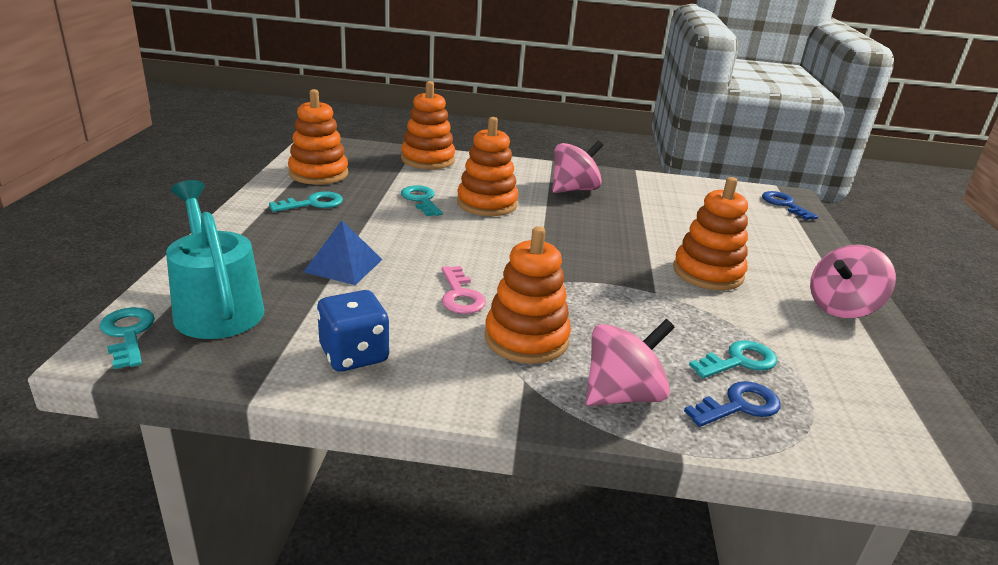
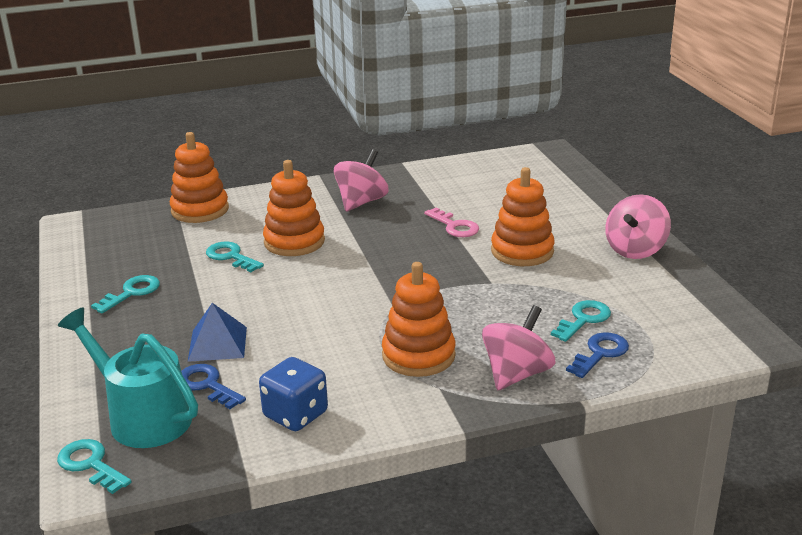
camera: 20 degrees left, 0 degrees up
orange stacking toy [288,89,348,185] -> none
pink key [442,266,486,314] -> pink key moved to [424,207,479,237]
blue key [762,191,818,220] -> blue key moved to [181,364,246,409]

